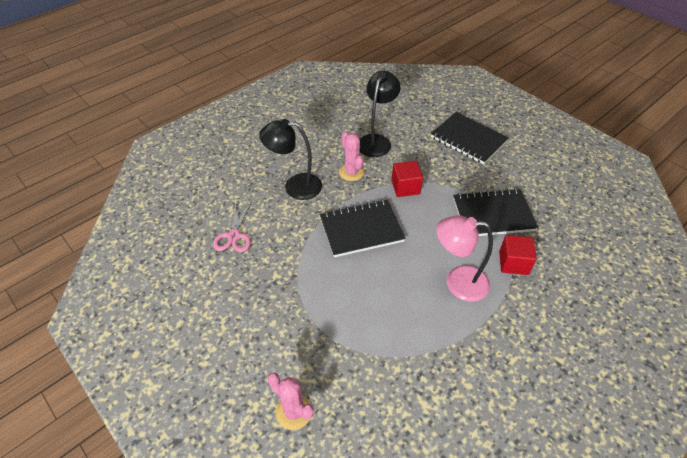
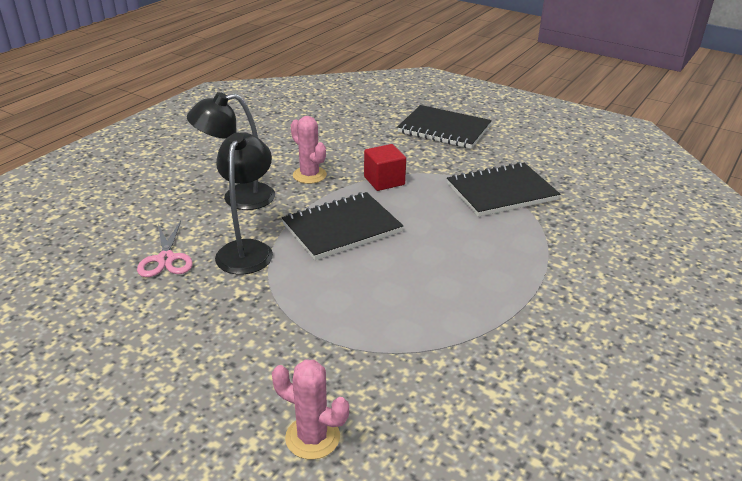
camera: 15 degrees left, 15 degrees down
black lamp [360,71,401,157] -> black lamp moved to [215,133,273,274]
pink lamp [436,215,493,302] -> none
red cube [499,235,537,275] -> none

